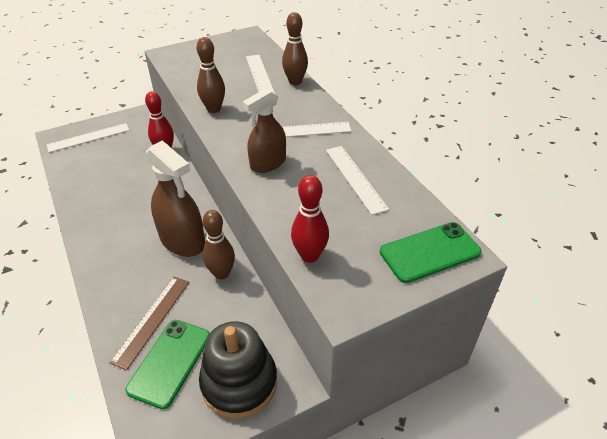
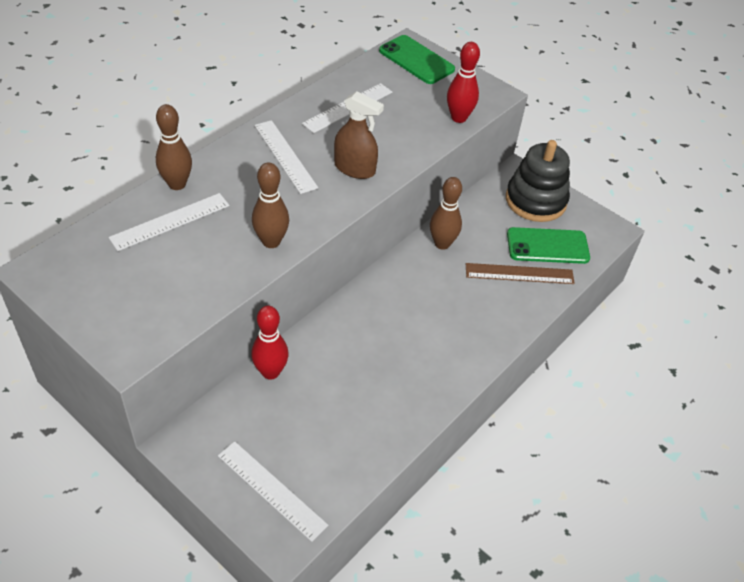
camera: 115 degrees left, 5 degrees up
brown spray bottle [146,140,205,257] -> none

